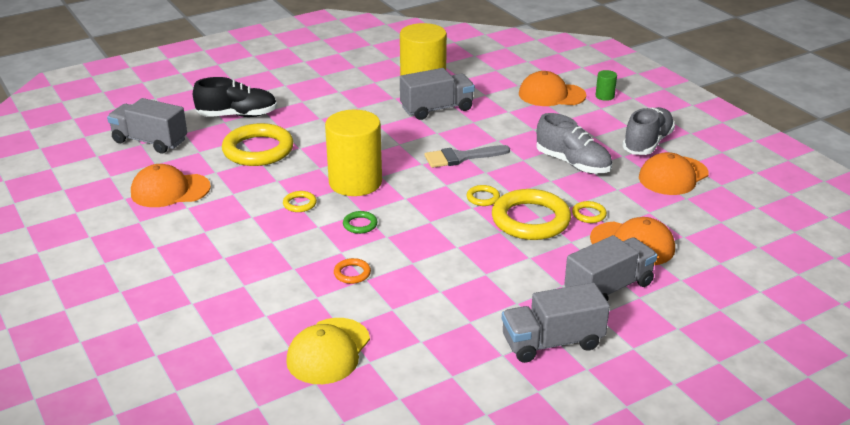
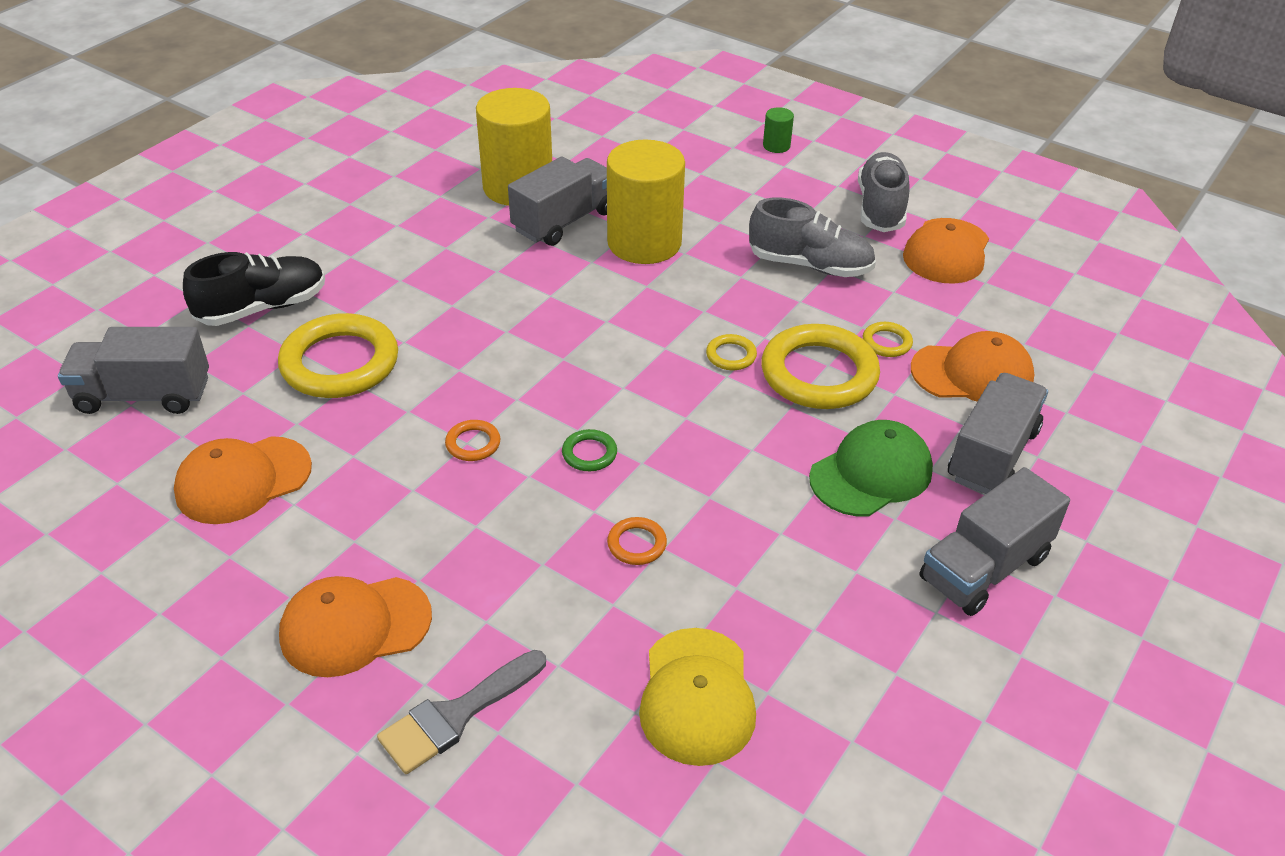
camera: 25 degrees left, 10 degrees up
yellow ring [283,191,317,212] -> orange ring [445,420,501,461]
yellow cylinder [325,109,382,196] -> yellow cylinder moved to [607,139,685,264]
grey brush [425,145,510,168] -> grey brush moved to [377,650,546,774]
orange cap [519,71,586,106] -> orange cap moved to [279,576,432,677]
none -> green cap [809,420,933,516]

